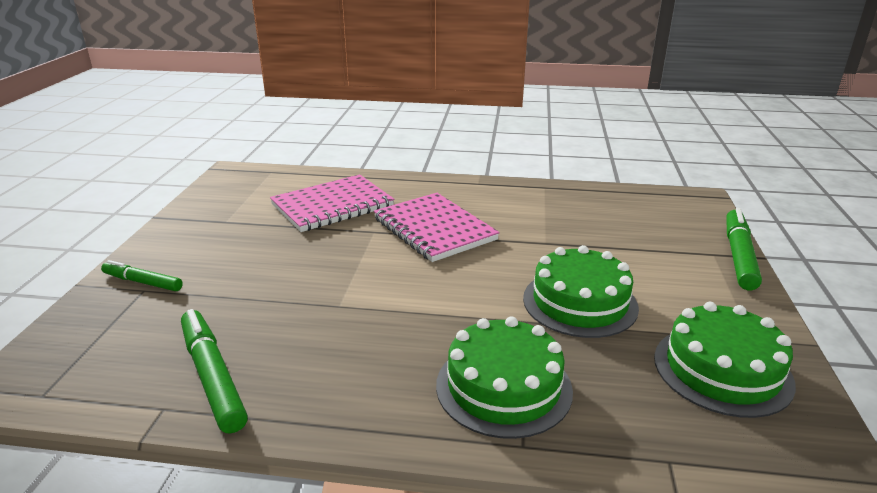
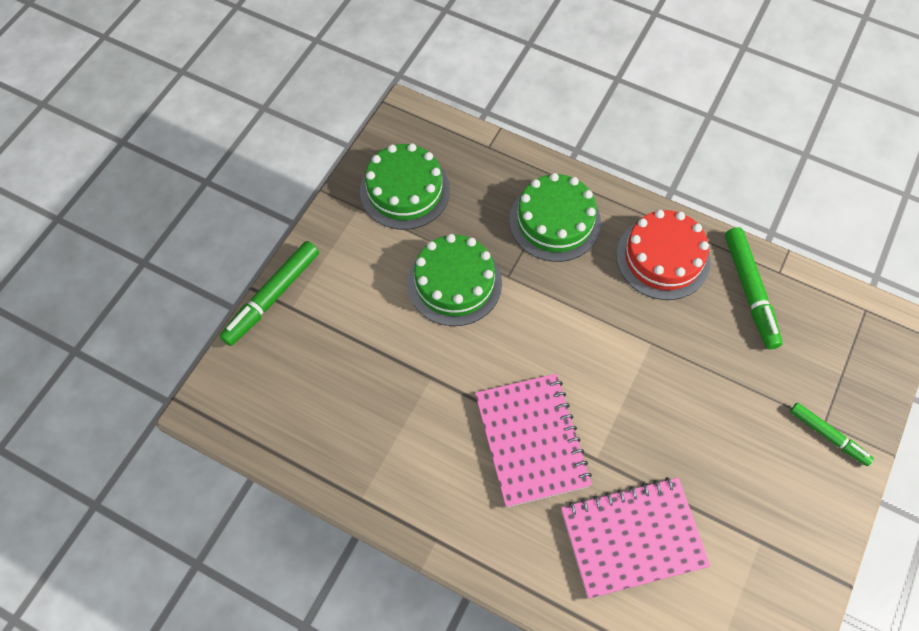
camera: 160 degrees left, 35 degrees up
none -> red cake [616,210,711,300]

